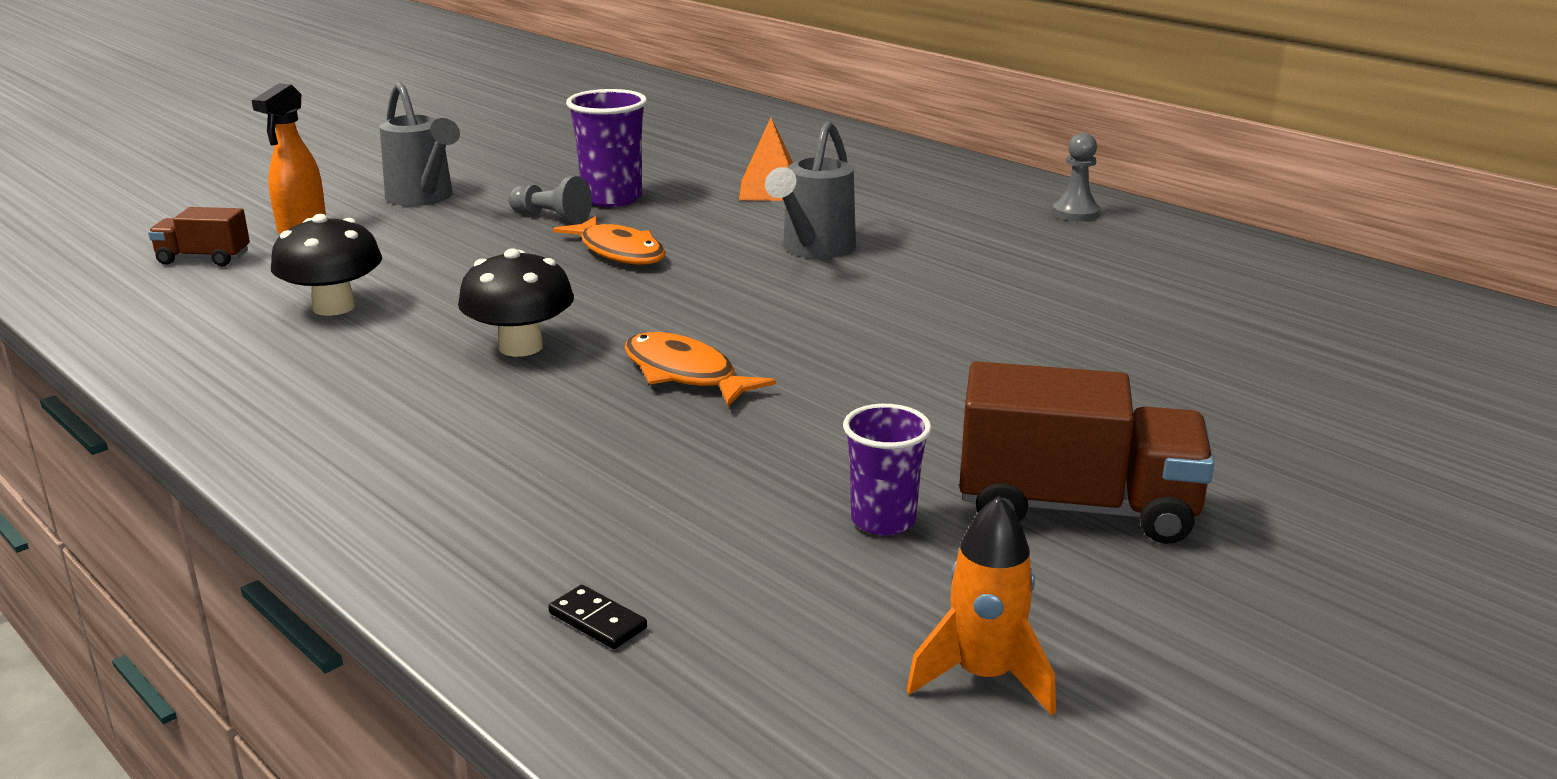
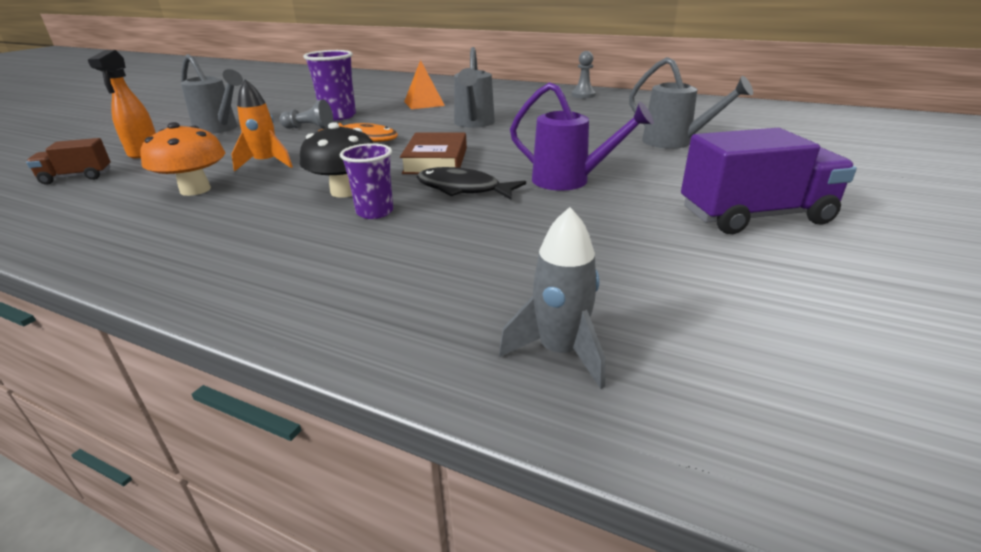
camera: 20 degrees left, 5 degrees up
black mushroom [271,214,382,316] -> orange mushroom [140,122,225,196]
black domino [548,585,647,649] -> grey rocket [499,207,605,389]
orange fish [625,332,776,407] -> black fish [417,167,526,200]
purple cup [843,404,931,536] -> purple cup moved to [340,143,393,219]
orange rocket [906,495,1056,715] -> orange rocket moved to [231,79,293,171]
brown truck [959,361,1215,544] -> purple truck [681,128,857,234]
none -> brown book [400,133,467,174]
none -> purple watering can [510,82,654,191]
none -> grey watering can [629,57,753,149]

